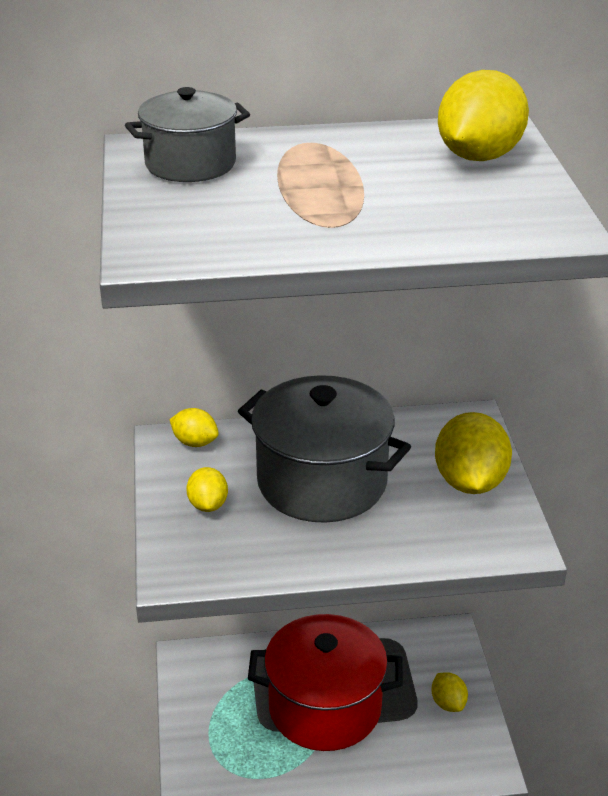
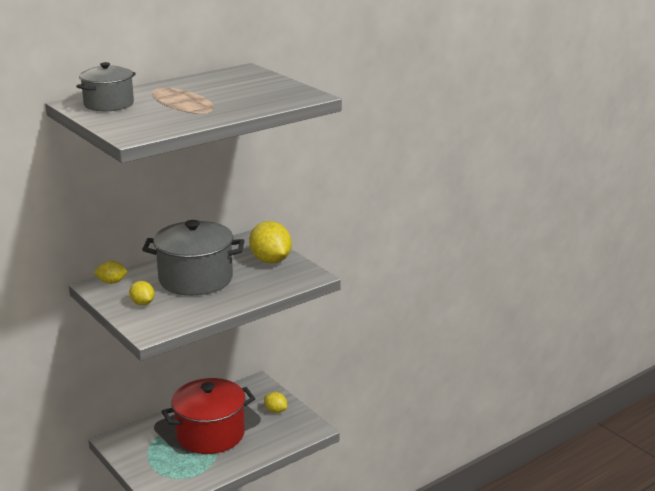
camera: 30 degrees left, 10 degrees down
yellow lemon [438,70,529,161] -> none

